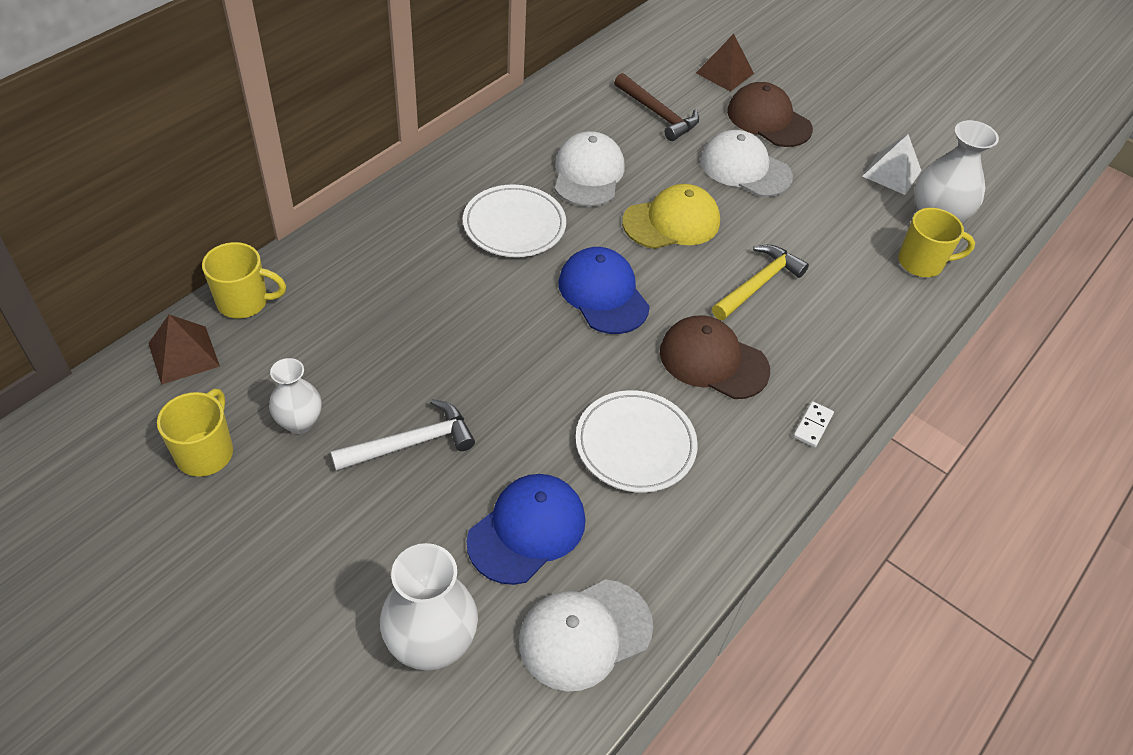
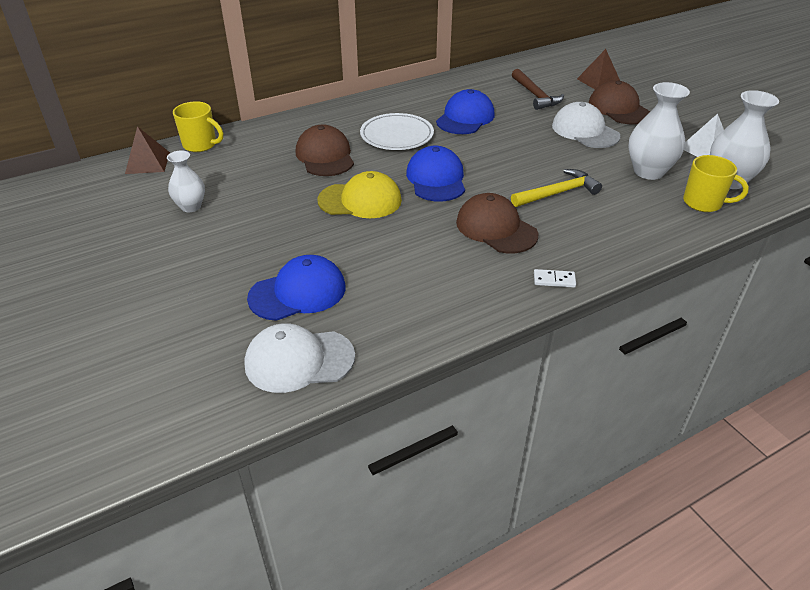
camera: 25 degrees right, 10 degrees down
yellow mug [157,389,233,477] -> none
white hammer [330,399,475,471] -> none
white vase [380,543,478,671] -> white vase moved to [629,82,690,180]
white cap [555,131,625,207] -> blue cap [436,89,495,134]
white plate [576,390,698,493] -> none
yellow cap [622,184,720,249] -> yellow cap moved to [317,171,402,218]
white domino [793,401,834,447] -> white domino turned 45 degrees clockwise [534,269,576,288]
none -> brown cap [296,125,354,176]

